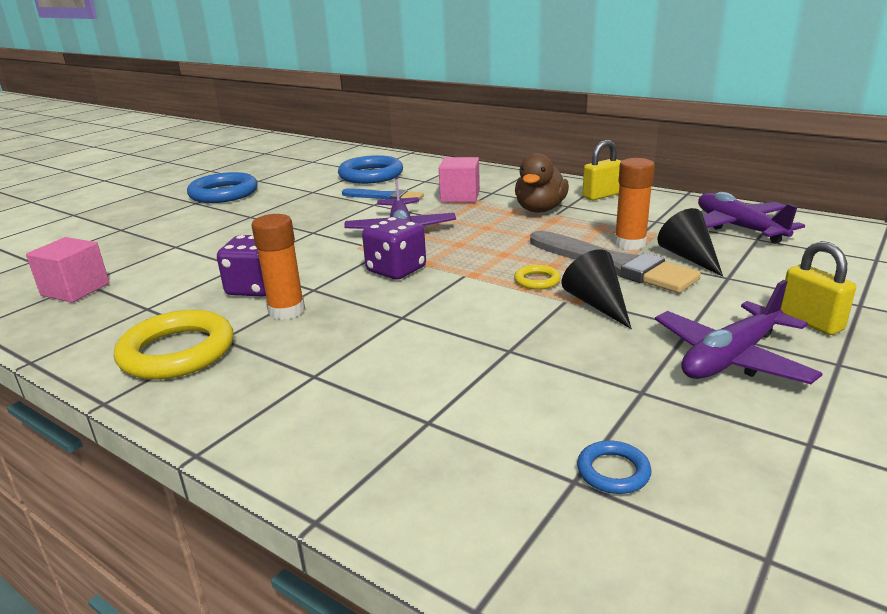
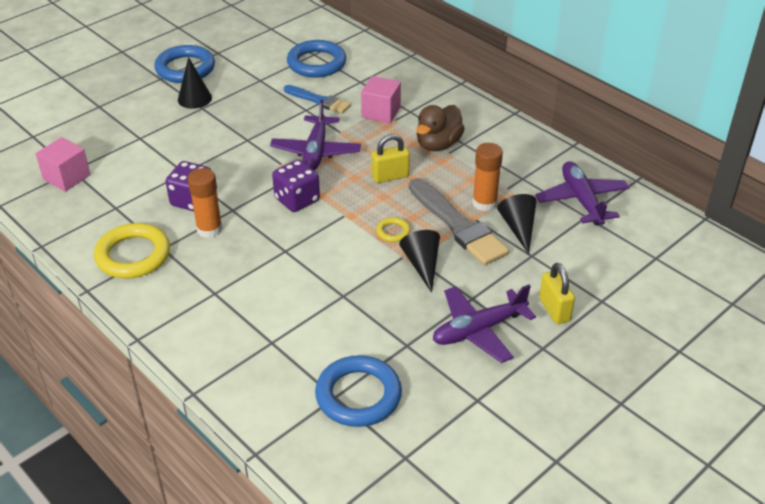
camera: 10 degrees right, 15 degrees up
blue ring [577,440,652,494] -> blue ring [315,355,402,427], size x2.14
yellow padlock [583,140,621,200] -> yellow padlock moved to [371,134,410,183]
none -> black cone [178,57,212,109]

